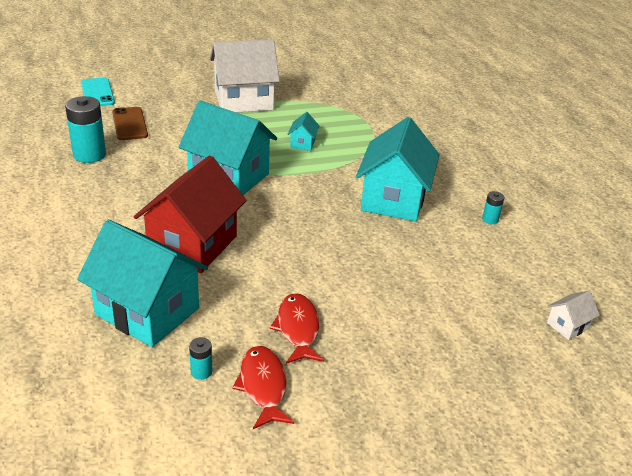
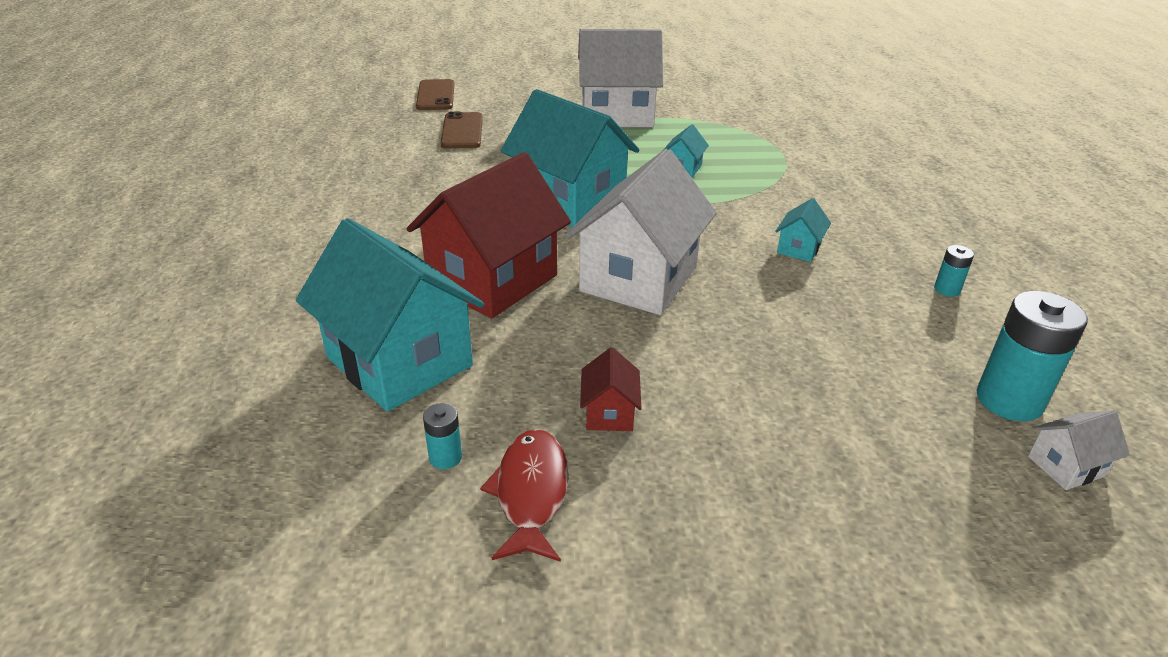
camera: 15 degrees right, 0 degrees up
turquoise battery [65,96,106,163] -> turquoise battery moved to [977,291,1088,421]
turquoise phone [81,77,115,106] -> brown phone [416,79,454,110]
red fish [270,293,324,364] -> red house [580,347,642,431]
turquoise house [356,117,440,221] -> turquoise house [775,198,831,262], size x0.42
none -> white house [565,149,717,315]

